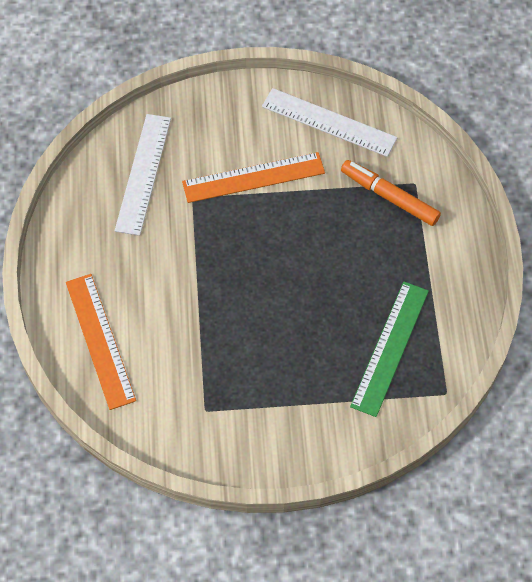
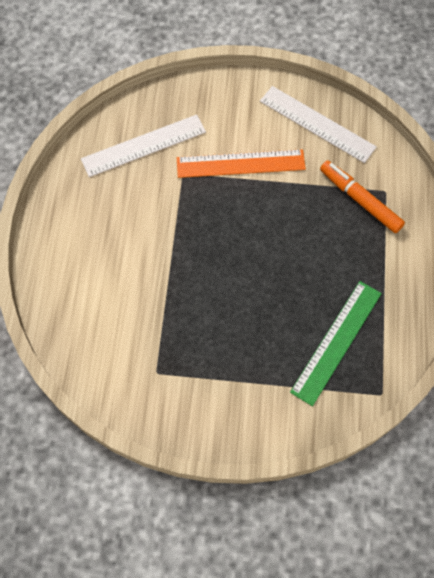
camera: 10 degrees right, 5 degrees up
orange ruler [66,274,136,410] -> none
white ruler [115,114,171,236] -> white ruler turned 45 degrees clockwise [81,115,206,177]

